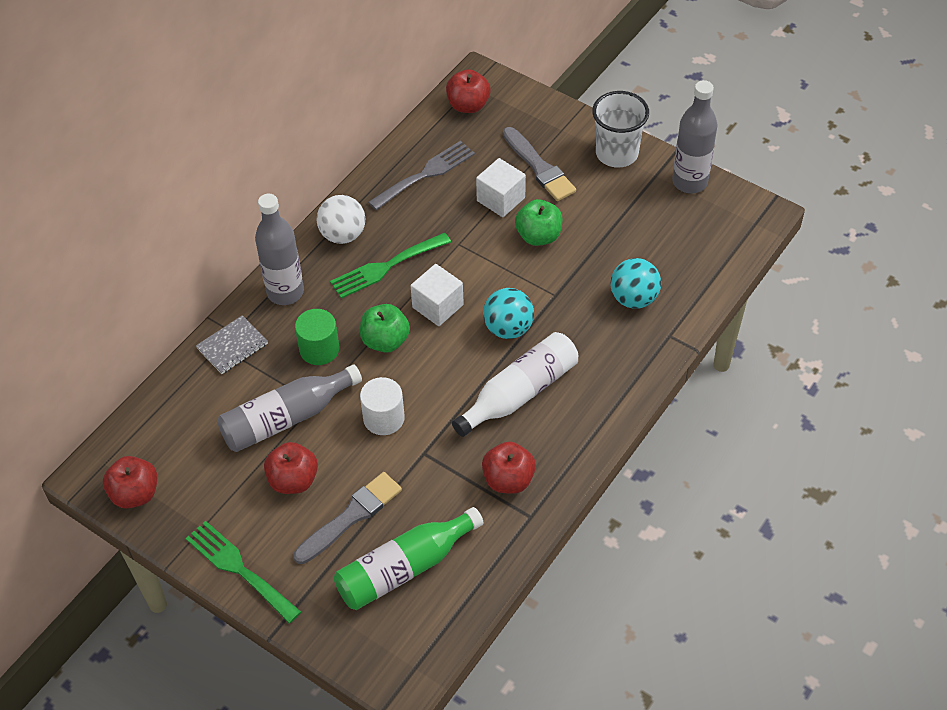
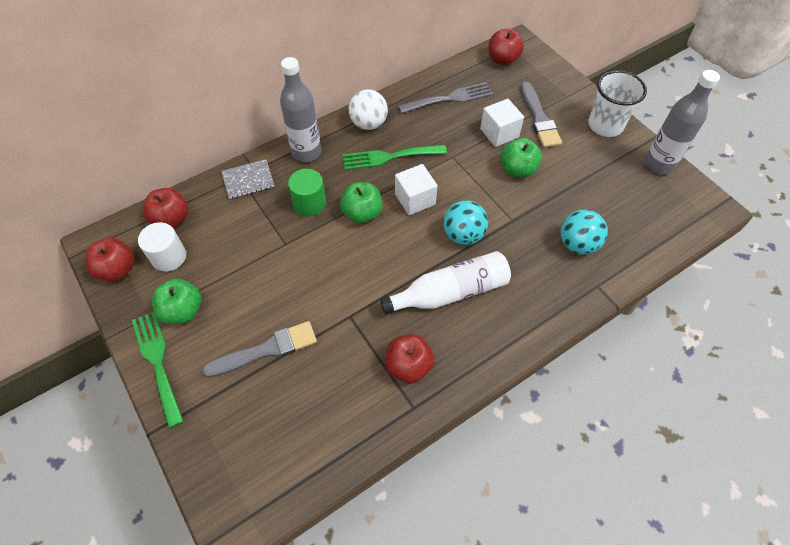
camera: 20 degrees right, 5 degrees up
grey bottle [217,364,362,452] -> none
red apple [264,442,318,494] -> red apple moved to [143,188,188,228]
green bottle [334,507,484,610] -> none
white cylinder [360,377,405,435] -> white cylinder moved to [138,222,186,272]
none -> green apple [152,279,201,324]

